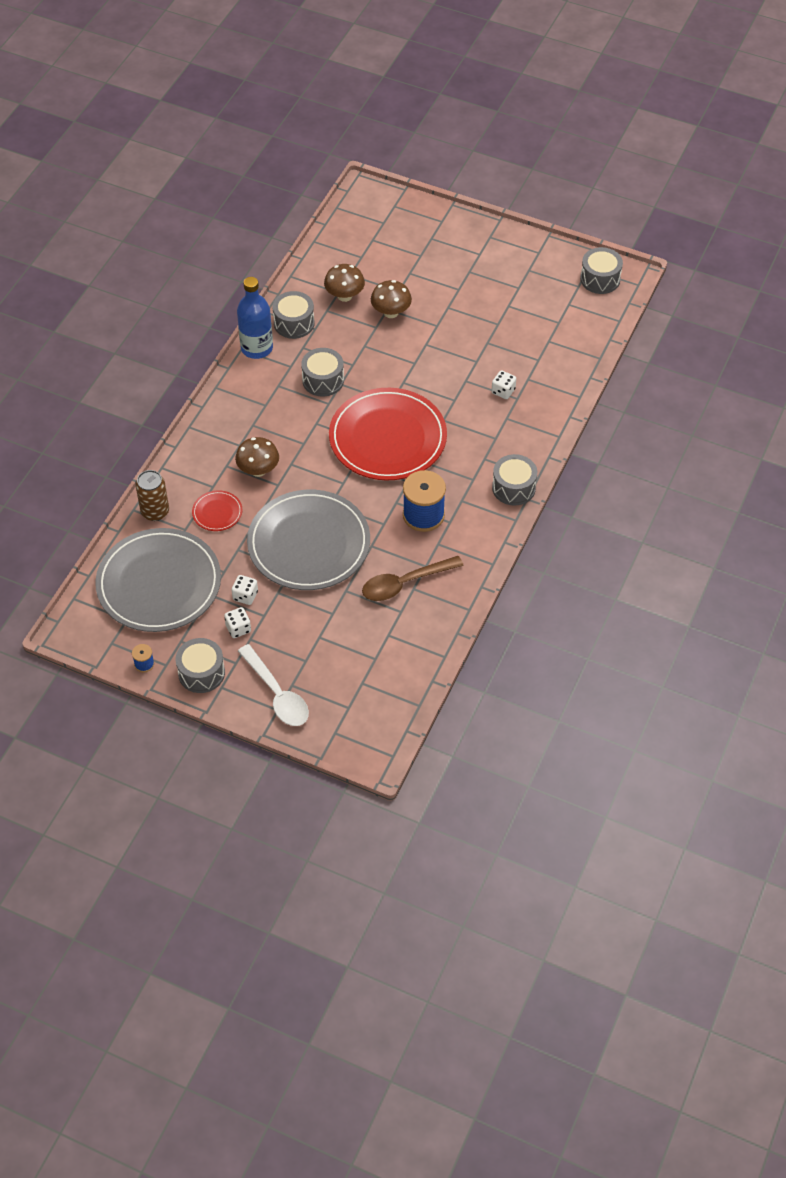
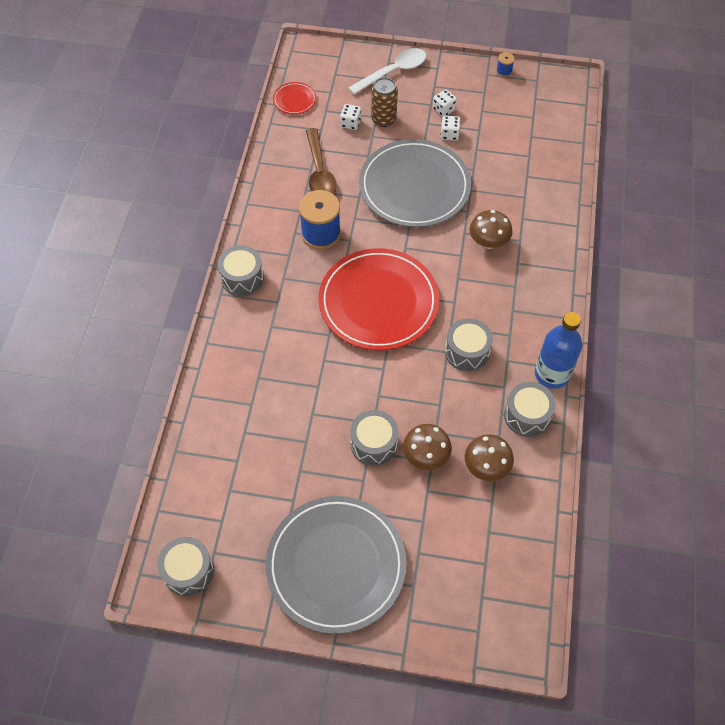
camera: 165 degrees right, 5 degrees up
grey plate [95,528,221,632] -> grey plate moved to [266,496,406,634]
brown can [136,470,169,521] -> brown can moved to [371,77,398,127]
grey drum [175,638,225,693] -> grey drum moved to [350,410,399,466]
red plate [192,490,243,531] -> red plate moved to [273,82,316,114]
white spoon [238,644,309,726] -> white spoon turned 105 degrees clockwise [348,48,426,95]
brown spoon [362,556,464,601] -> brown spoon turned 120 degrees clockwise [306,128,337,194]
white dice [492,370,516,399] -> white dice moved to [340,104,361,130]

